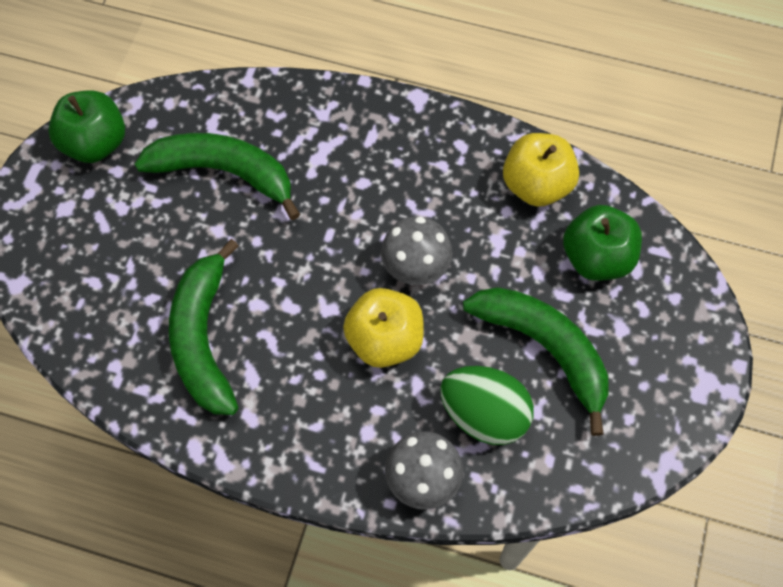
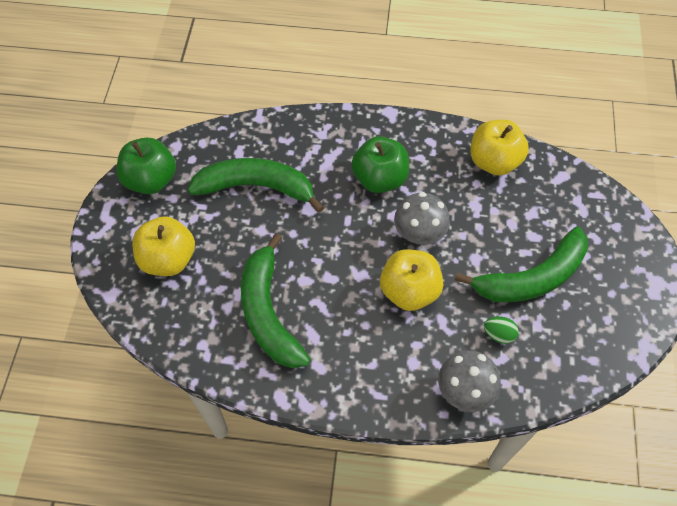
camera: 10 degrees left, 5 degrees down
green egg [440,366,534,445] -> green egg [484,316,519,344], size x0.47
green banana [463,287,609,436] -> green banana turned 120 degrees clockwise [455,227,588,302]
green apple [563,205,642,281] -> green apple moved to [351,136,409,193]
none -> yellow apple [132,216,195,276]

